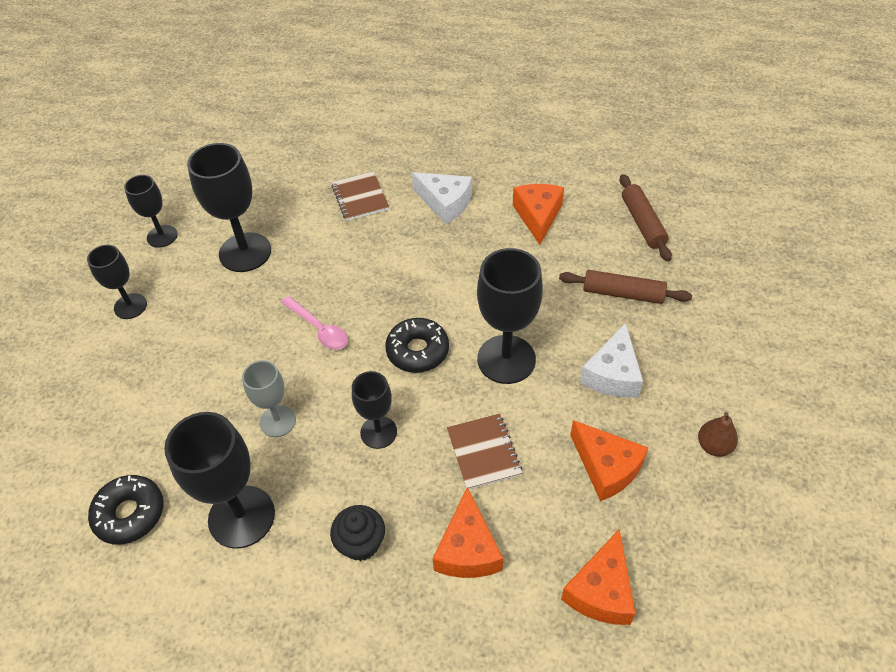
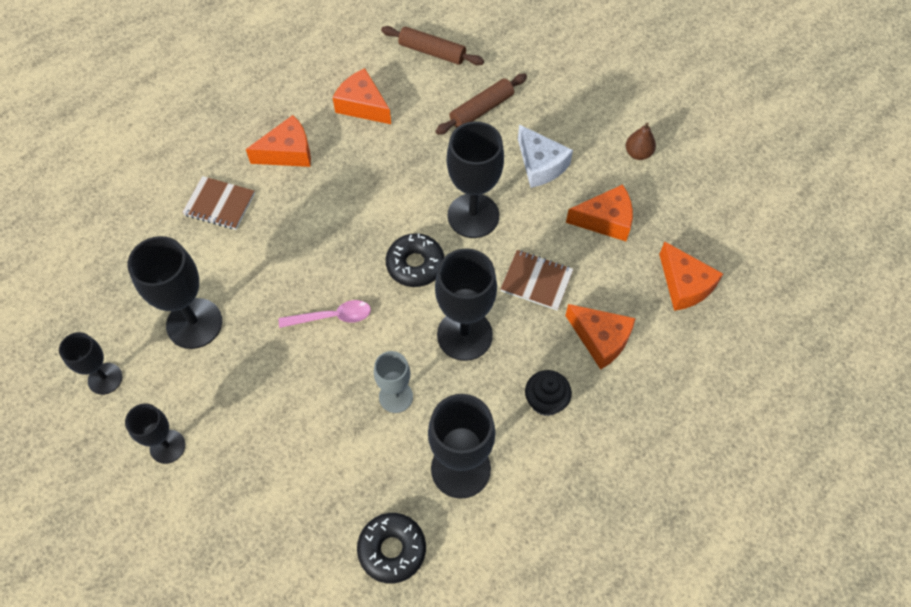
camera: 55 degrees left, 10 degrees up
black goblet [352,371,397,449] -> black goblet [435,248,497,361], size x1.69
white cheese [412,172,472,224] -> orange cheese [246,115,311,167]

